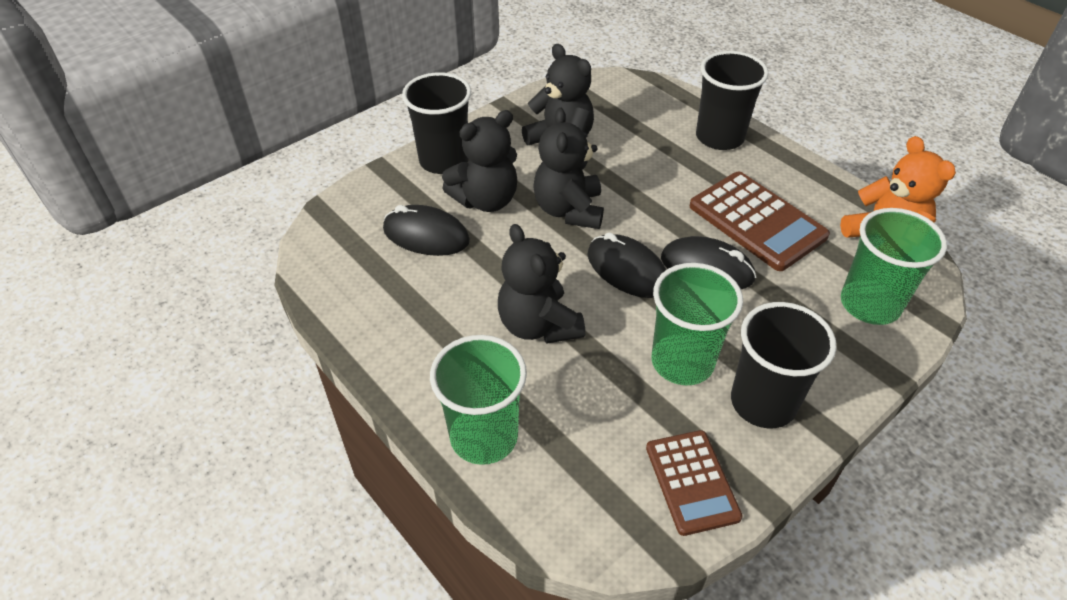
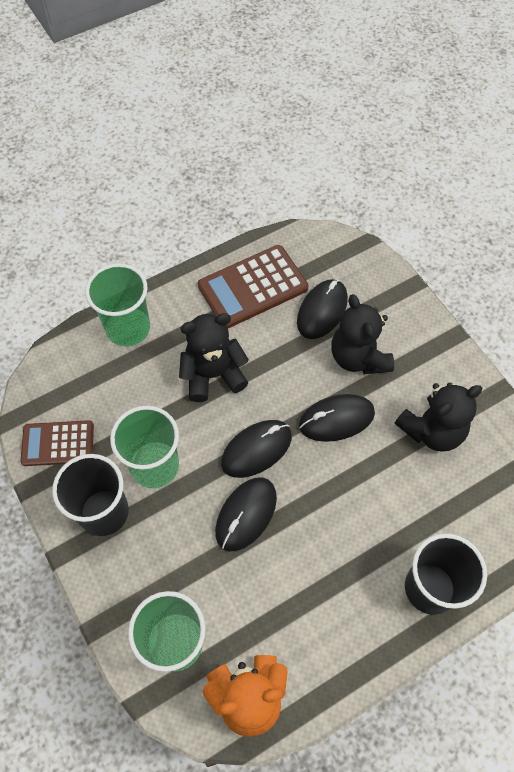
camera: 100 degrees right, 15 degrees up
black cup [402,72,471,174] -> none
black teddy bear [533,108,604,229] -> black mouse [299,394,375,442]
brown calculator [690,171,830,271] -> brown calculator moved to [198,245,308,328]

